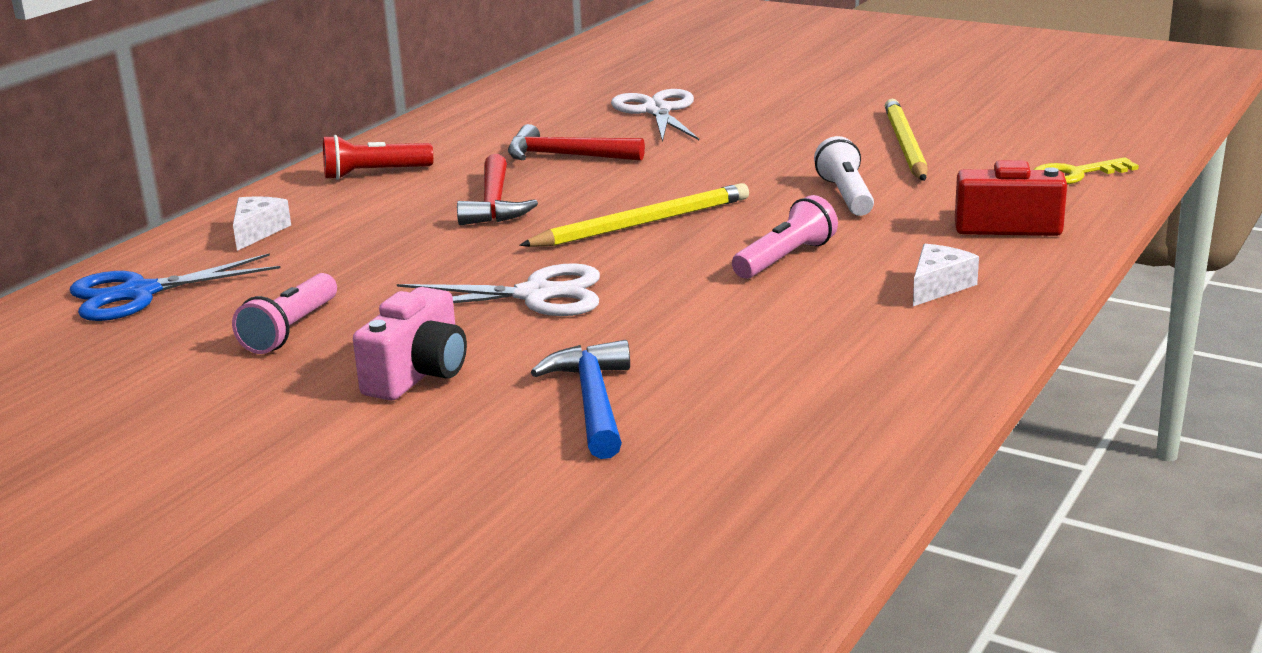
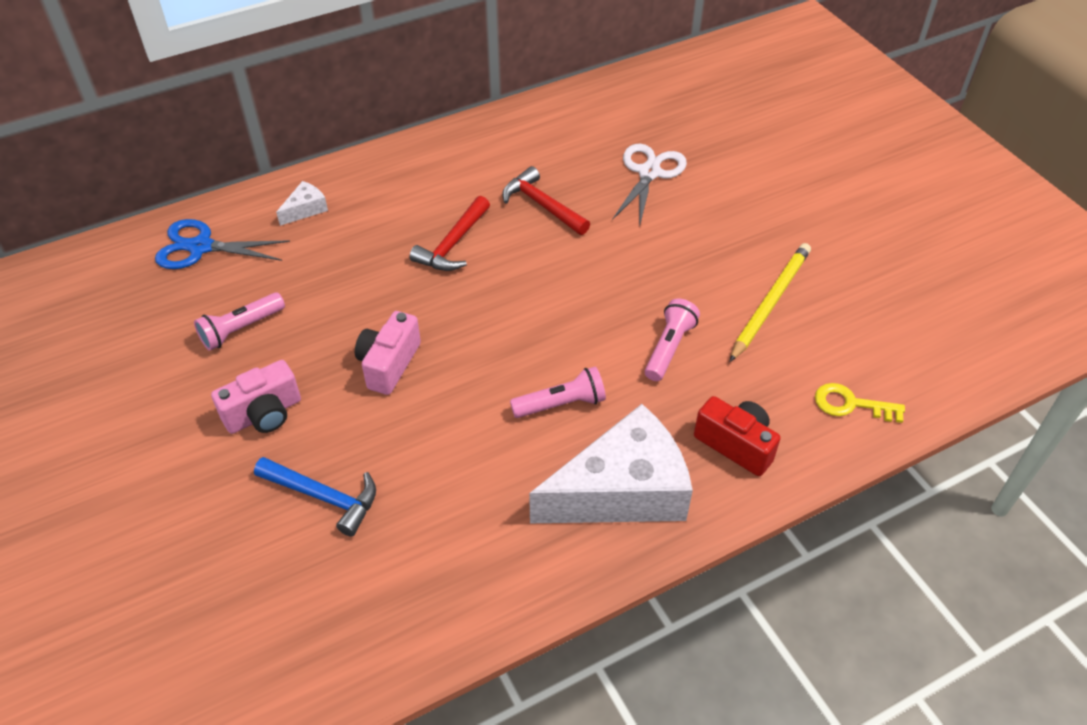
camera: 30 degrees right, 25 degrees up
red flashlight [323,135,433,180] -> none
white scissors [397,263,600,316] -> pink camera [355,311,421,395]
yellow pencil [519,183,749,247] -> none
blue hammer [531,340,630,459] -> blue hammer turned 90 degrees clockwise [254,457,376,537]
white flashlight [814,136,874,216] -> pink flashlight [645,298,700,381]
white cheese [913,244,979,306] -> white cheese [529,404,693,523], size x2.45

